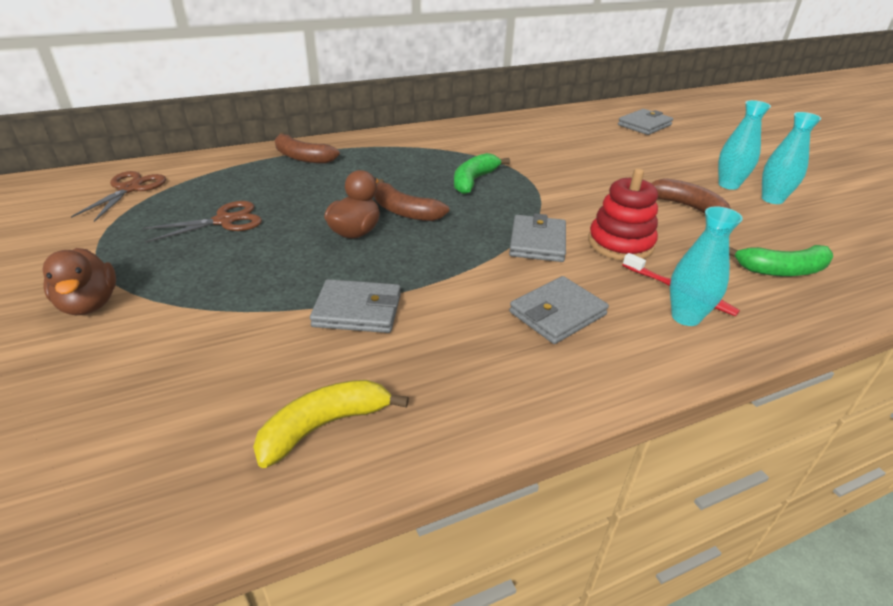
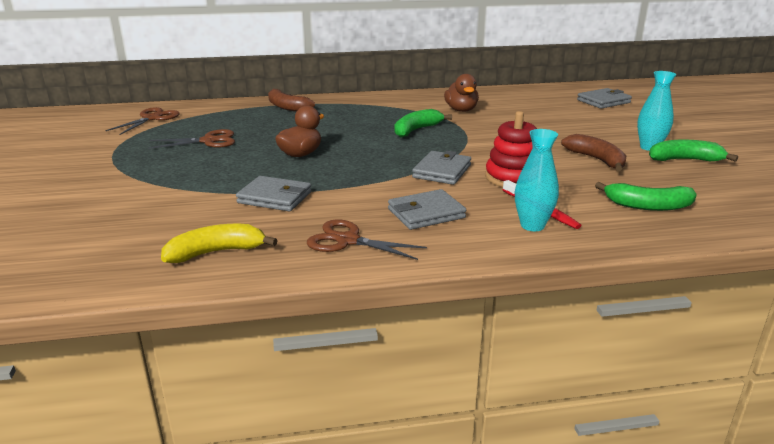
camera: 15 degrees right, 10 degrees down
brown duck [42,248,116,315] -> brown duck moved to [444,74,479,112]
brown banana [374,179,449,221] -> none
turquoise vase [762,112,821,204] -> green banana [649,139,738,162]
none -> brown scissors [307,219,427,260]

